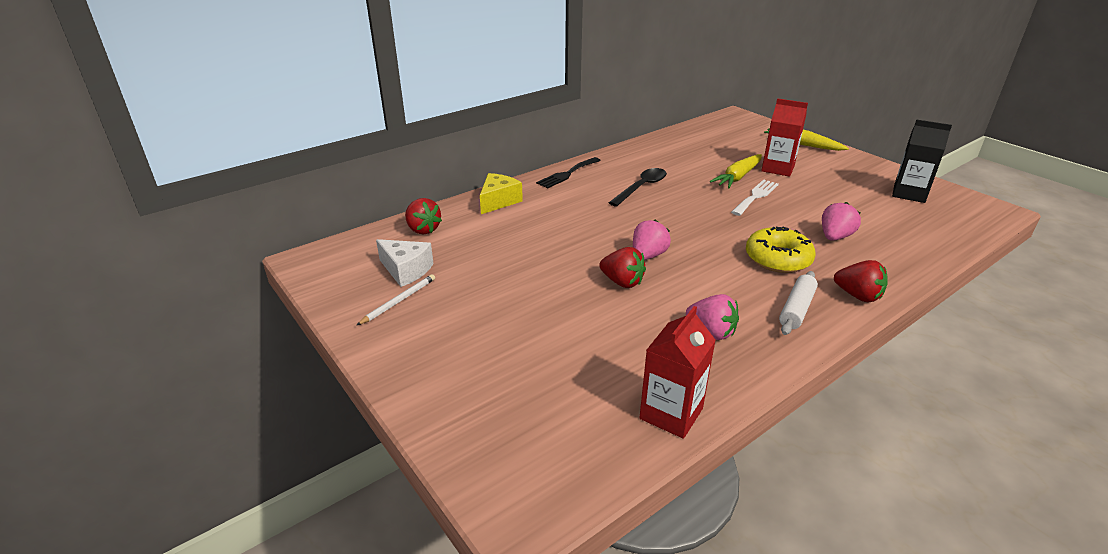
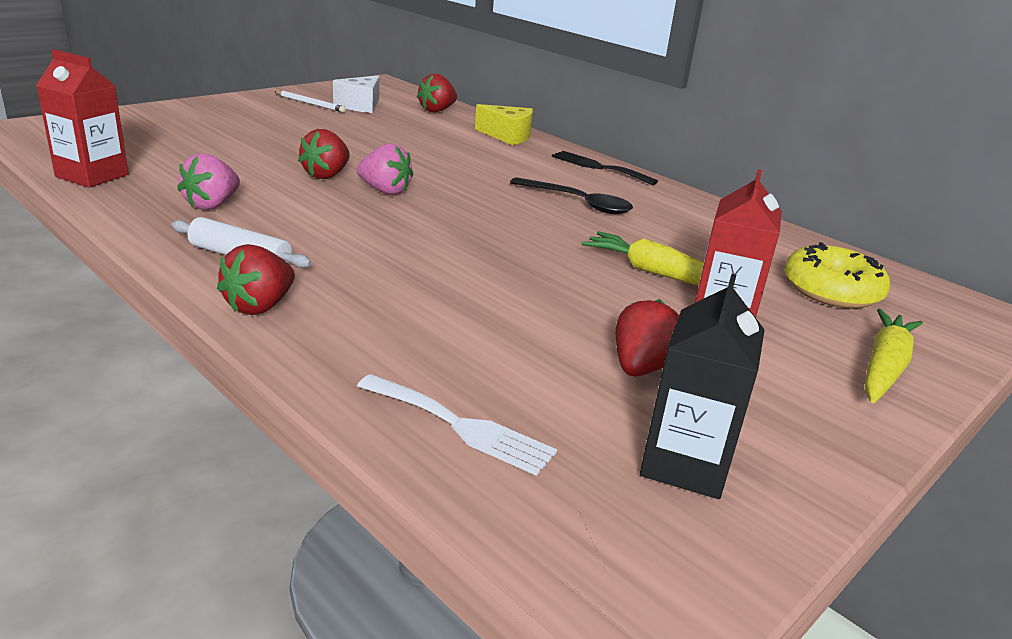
camera: 80 degrees right, 5 degrees down
white fork [731,179,779,216] -> white fork moved to [357,374,557,476]
yellow donut [746,226,816,273] -> yellow donut moved to [784,242,890,309]
pink strawberry [822,202,861,241] -> none
none -> red strawberry [616,299,679,376]

